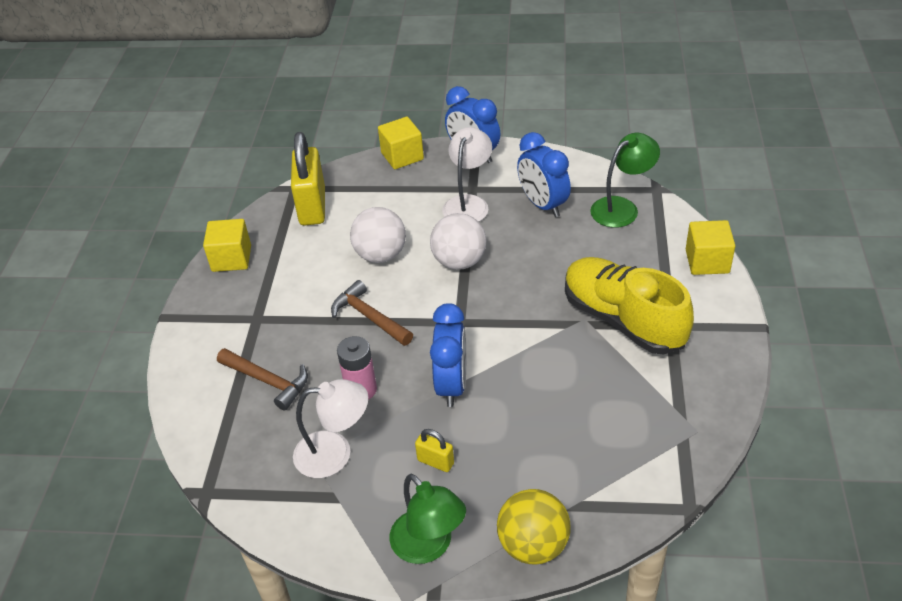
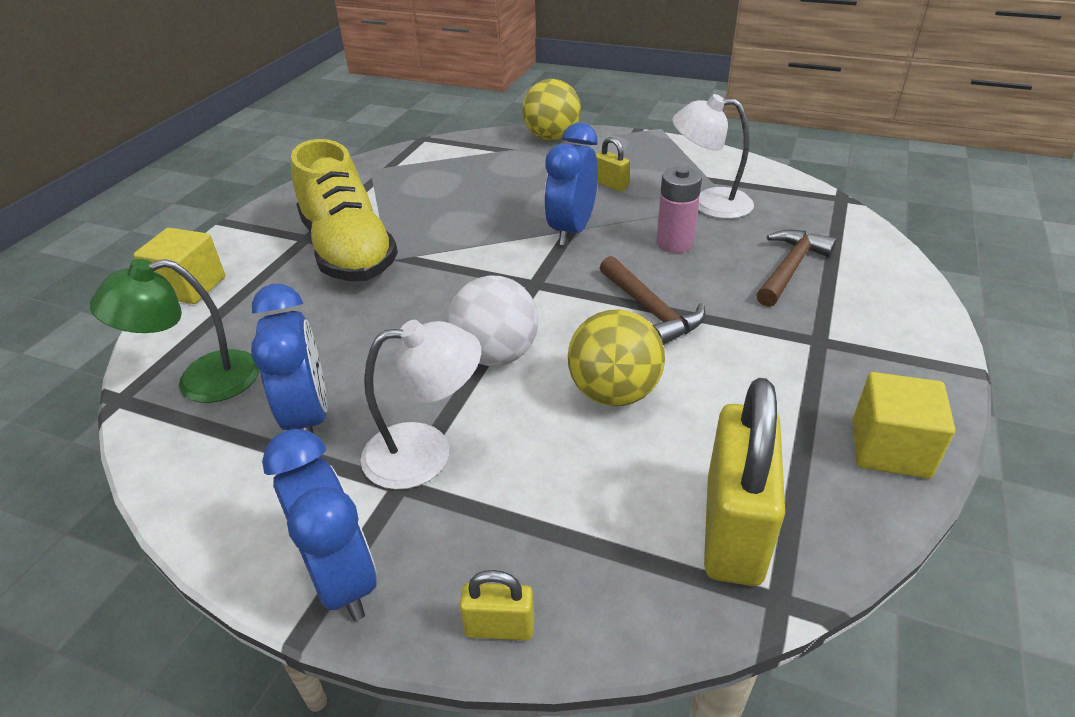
camera: 165 degrees left, 5 degrees down
brown hammer [217,348,308,411] -> brown hammer turned 75 degrees clockwise [756,230,837,307]
white ball [350,207,406,263] -> yellow ball [568,309,665,406]
yellow cube [378,117,424,169] -> yellow padlock [460,570,534,640]
green lamp [389,473,466,564] -> none
white lamp [442,127,492,222] -> white lamp turned 135 degrees counterclockwise [360,320,481,490]

